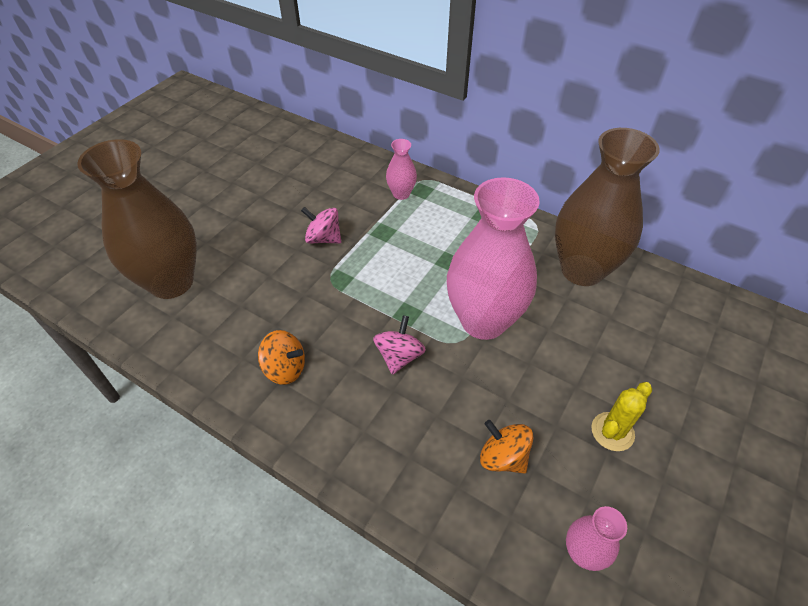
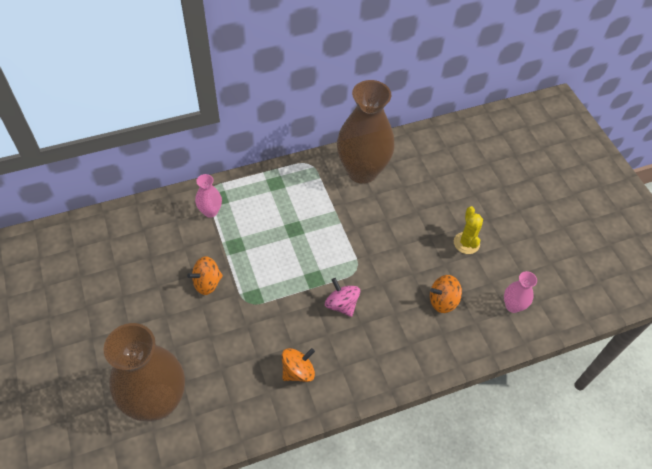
camera: 55 degrees left, 5 degrees up
pink spinning top [301,207,341,244] -> orange spinning top [187,256,223,295]
pink vase [447,177,540,340] -> none

